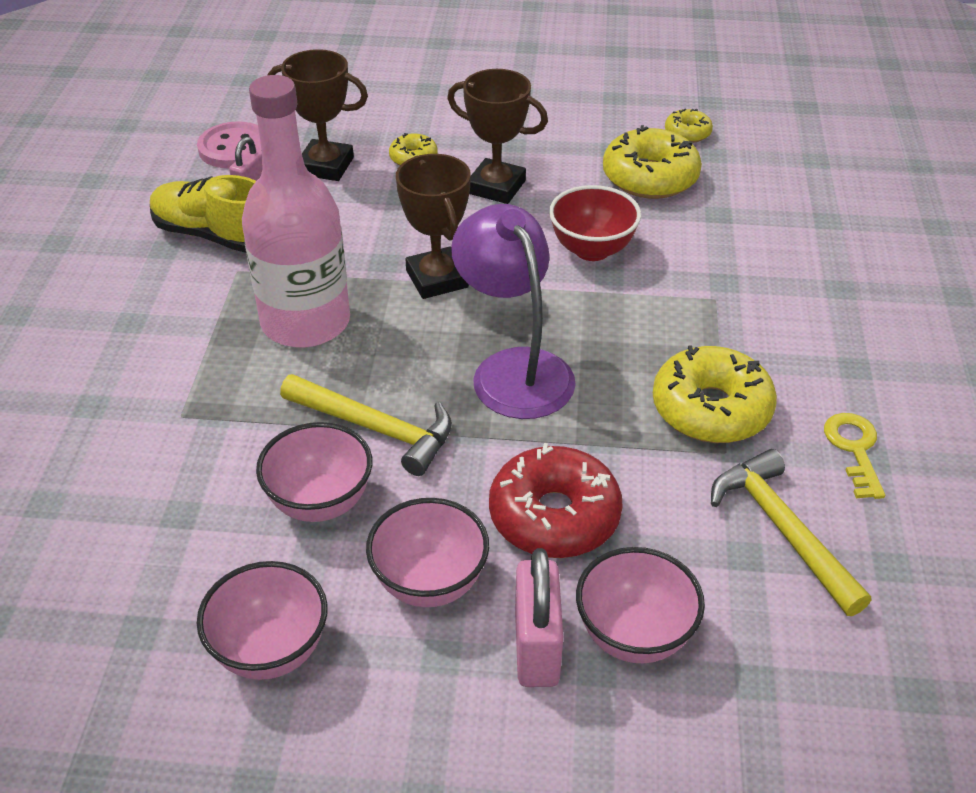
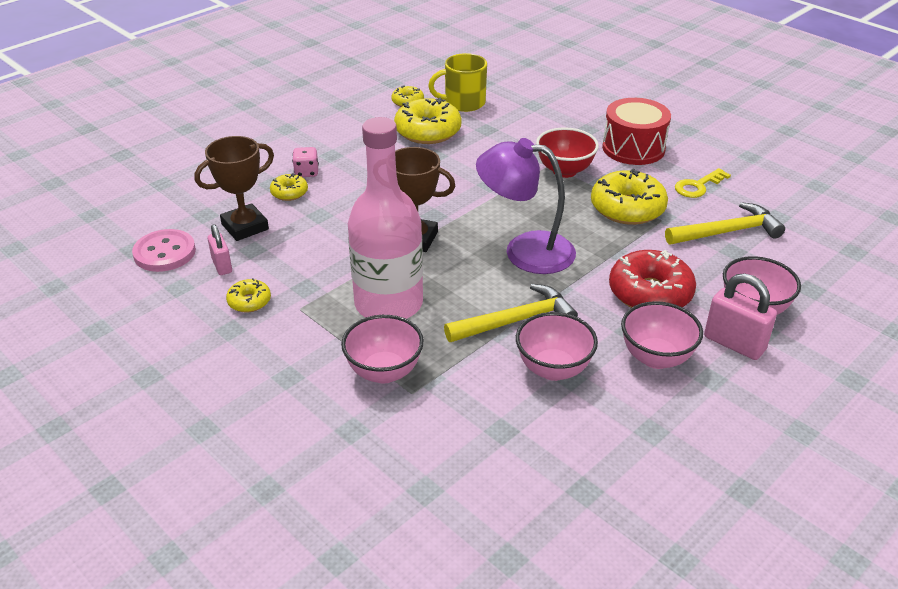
camera: 50 degrees left, 5 degrees down
yellow shoe [150,175,256,253] -> yellow donut [226,278,271,312]
pink bowl [197,561,328,680] -> pink bowl moved to [341,315,424,383]
brown trophy [447,69,548,204] -> none
red bowl [549,185,641,261] -> red bowl moved to [536,128,599,178]
yellow hammer [711,449,871,616] -> yellow hammer turned 150 degrees clockwise [665,202,785,244]
yellow key [824,413,885,499] -> yellow key turned 75 degrees counterclockwise [675,168,731,198]
none -> pink dice [292,147,319,177]
none -> yellow mug [428,53,487,112]
none -> red drum [602,98,671,165]

